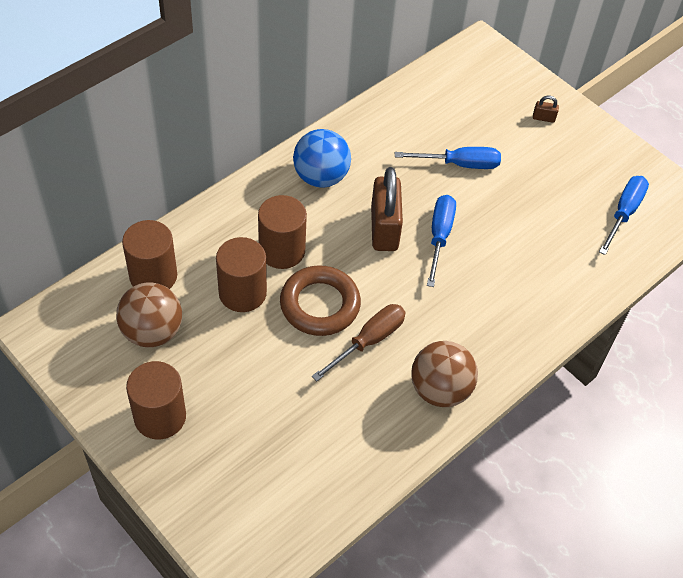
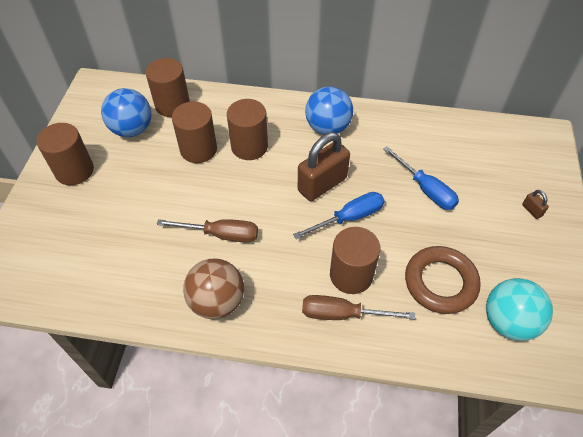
camera: 55 degrees right, 0 degrees up
brown ball [116,282,182,347] -> blue ball [101,88,152,137]
brown ring [280,265,361,336] -> brown ring moved to [405,246,481,314]
blue screwdriver [599,176,649,255] -> turquoise ball [486,278,553,341]
none -> brown screwdriver [302,295,415,320]
none -> brown cylinder [330,227,381,294]

